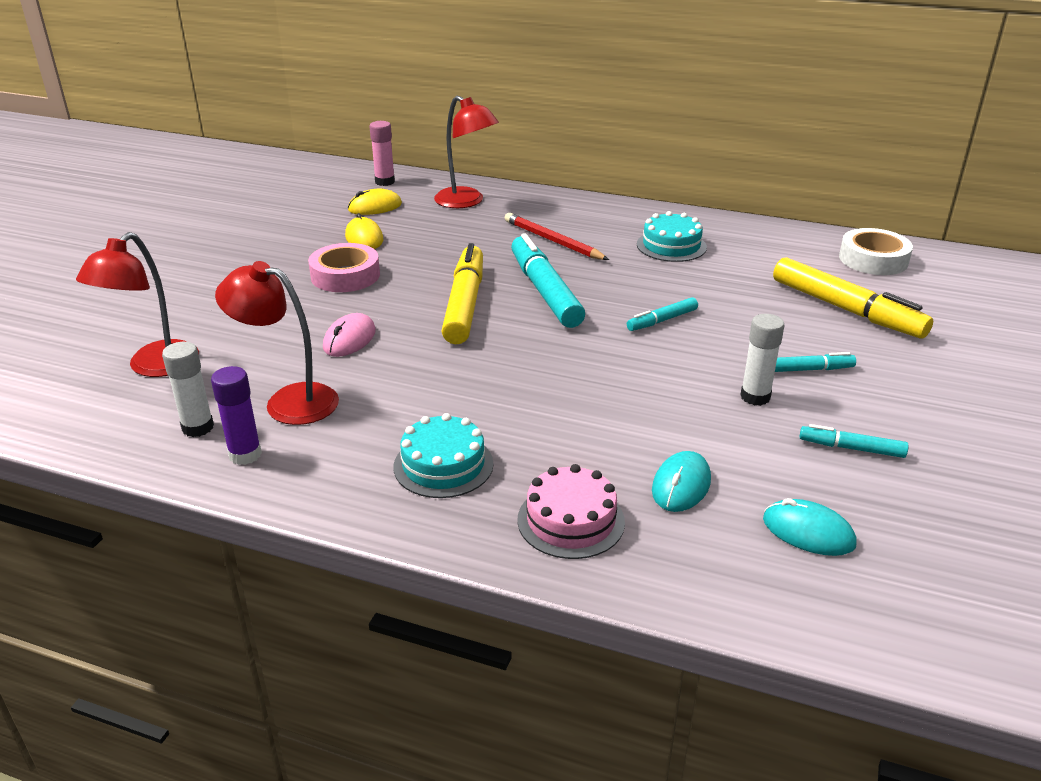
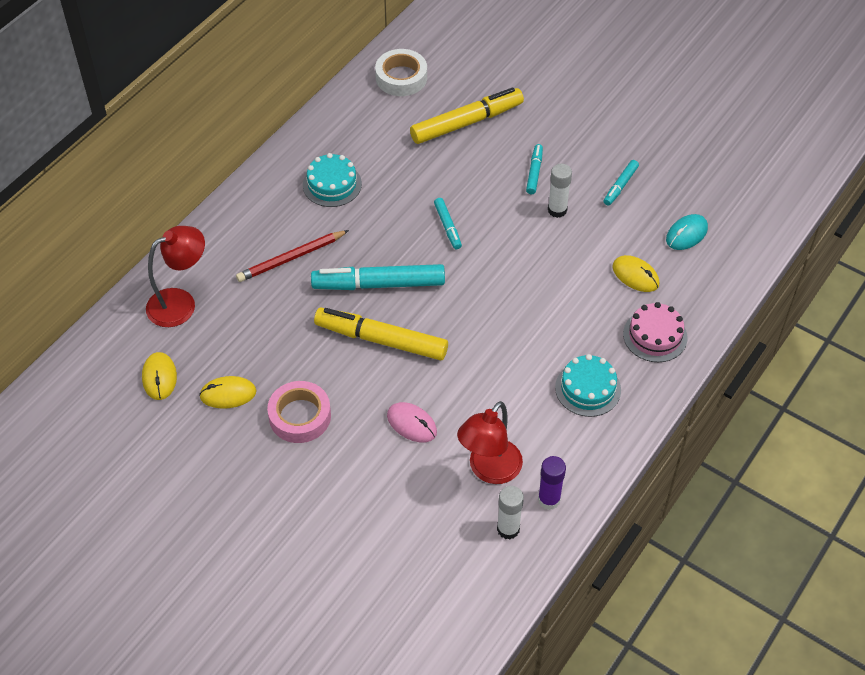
camera: 75 degrees left, 20 degrees up
red lamp [76,232,199,377] -> none
pink glue stick [369,121,395,186] -> none
turquoise mouse [652,451,711,512] -> yellow mouse [612,255,659,292]

